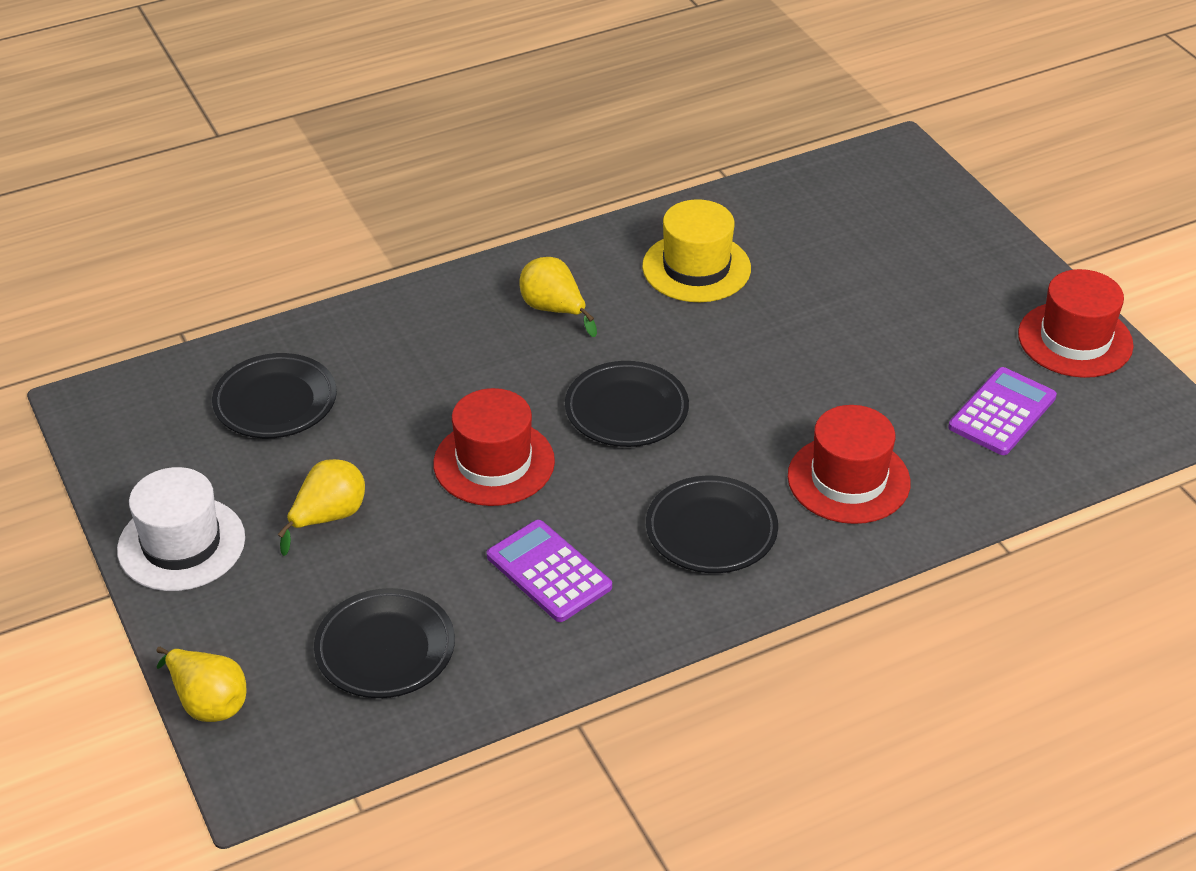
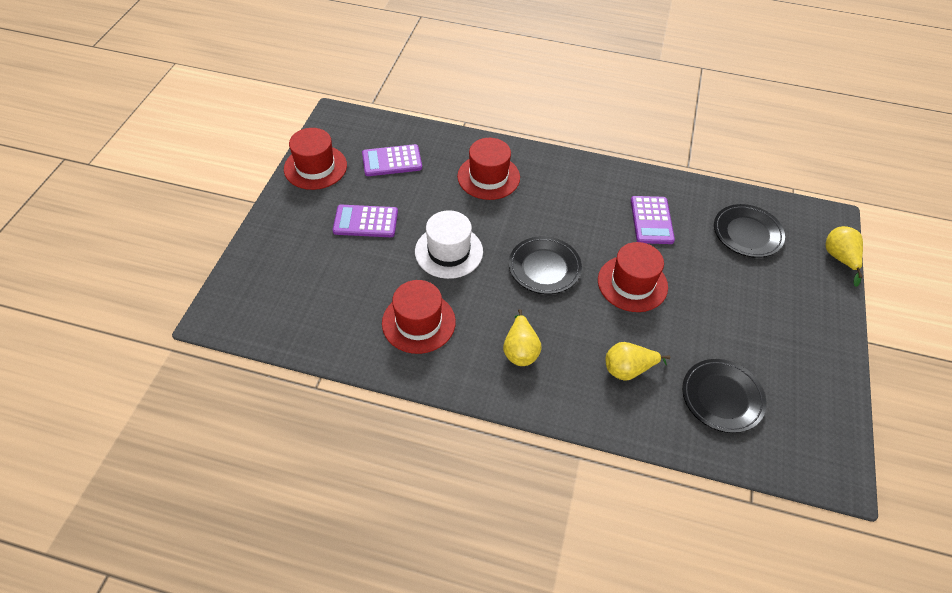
camera: 140 degrees left, 10 degrees up
white hat [117,467,245,591] -> white hat moved to [415,210,483,279]
yellow pear [277,459,365,556] -> yellow pear moved to [606,342,670,381]
yellow hat [642,199,751,302] -> red hat [382,280,456,354]
black plate [646,475,778,573] -> none
none -> purple calculator [333,205,398,237]

